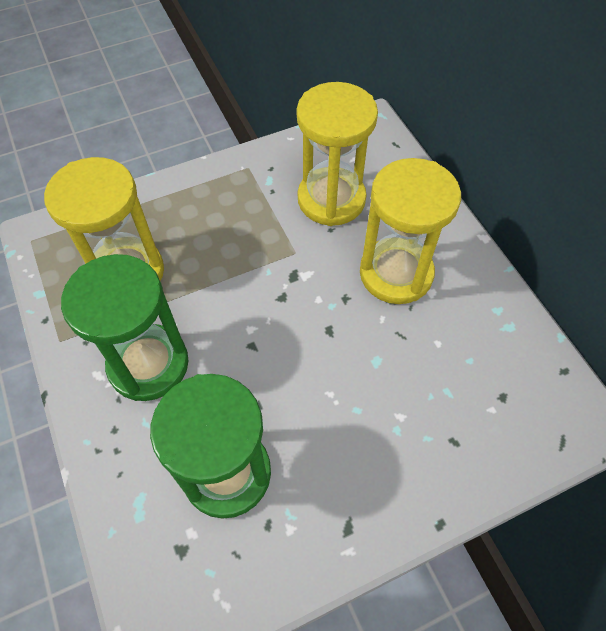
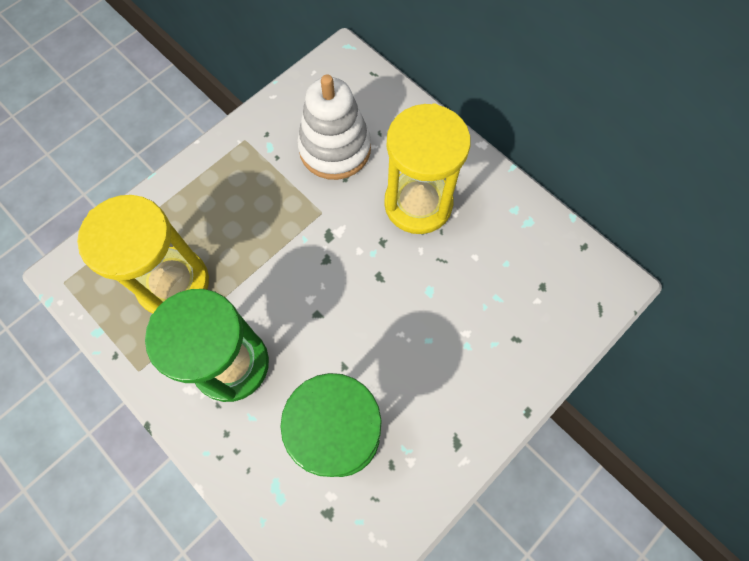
camera: 20 degrees left, 10 degrees up
yellow hourglass [297,82,378,226] -> white stacking toy [297,74,371,180]

